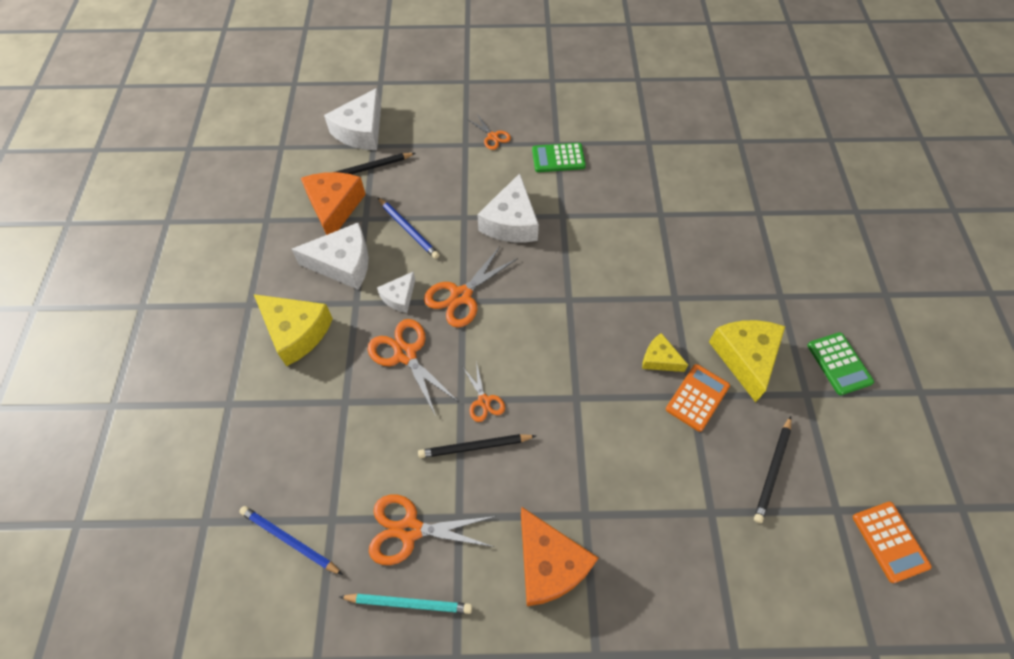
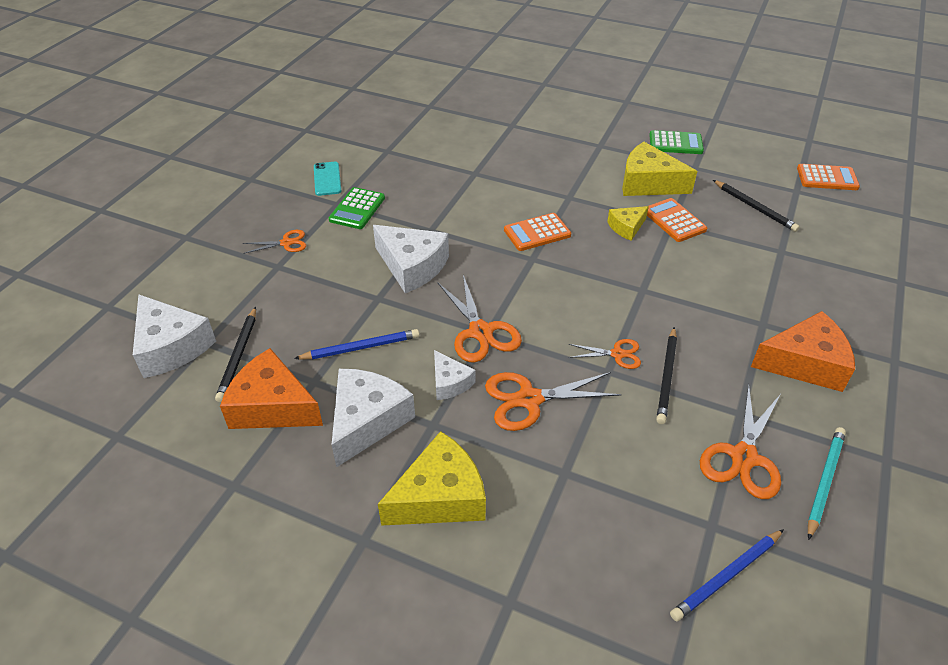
camera: 65 degrees left, 15 degrees down
none -> turquoise phone [314,162,341,196]
none -> orange calculator [504,213,571,251]

